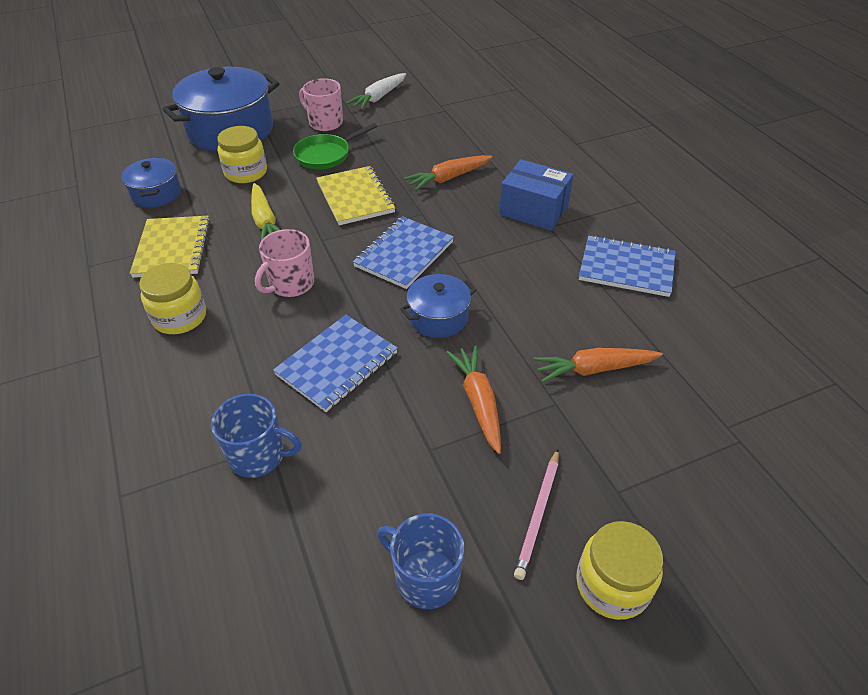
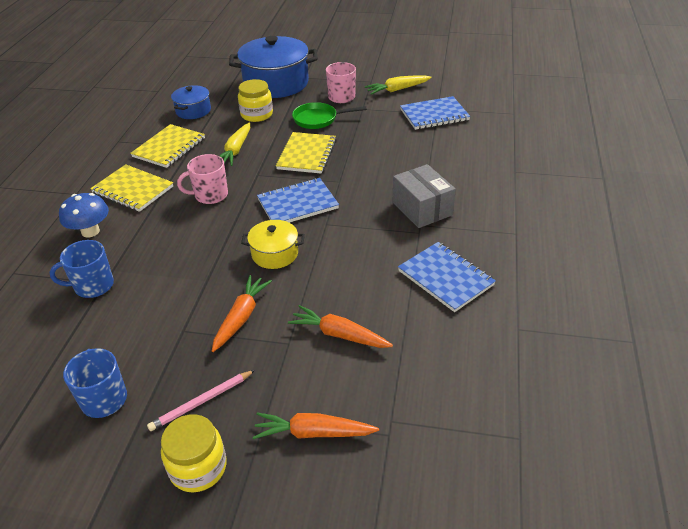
camera: 35 degrees right, 5 degrees down
yellow jar [139,263,206,334] -> yellow notebook [90,164,173,212]
blue mug [211,394,301,478] -> blue mug turned 120 degrees clockwise [50,240,114,298]
blue notebook [273,315,398,412] -> blue notebook moved to [400,96,470,130]
white carrot [346,73,406,110] -> yellow carrot [365,75,432,95]
blue pot [400,274,477,338] -> yellow pot [241,220,305,269]
orange carrot [404,155,492,191] -> orange carrot moved to [253,412,379,439]
blue box [499,159,574,231] -> grey box [393,164,456,228]
none -> blue mushroom [59,193,109,238]

